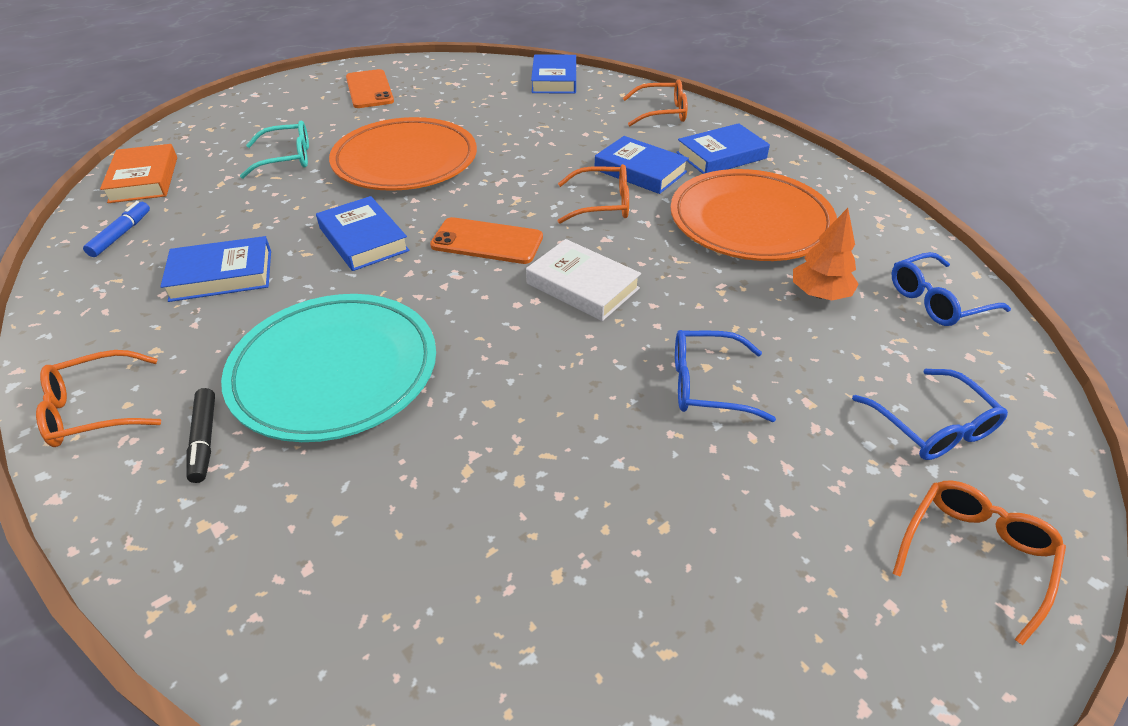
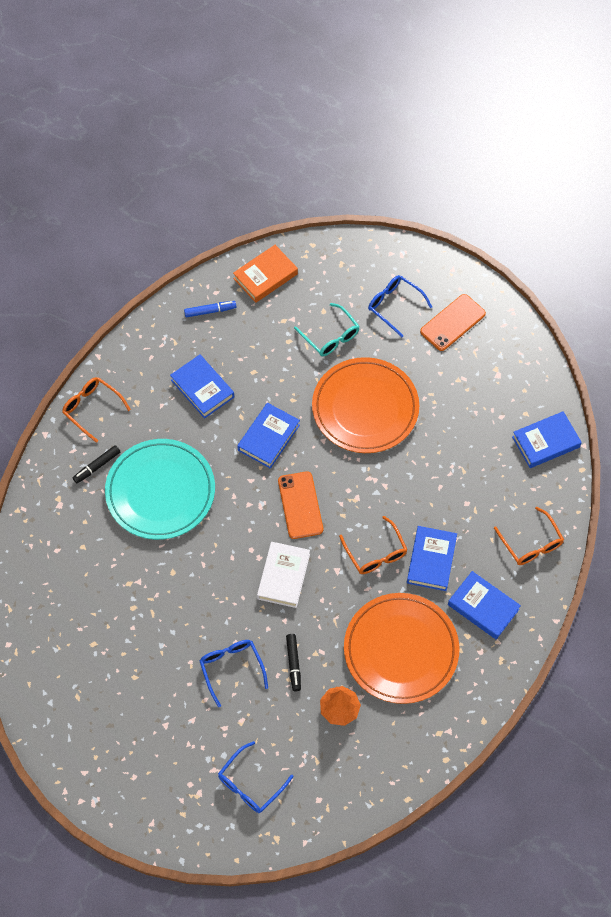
camera: 65 degrees right, 20 degrees up
blue glasses [891,252,1011,326] -> blue glasses moved to [368,275,432,337]
orange glasses [893,481,1066,645] -> none
none -> black marker [286,634,301,691]

